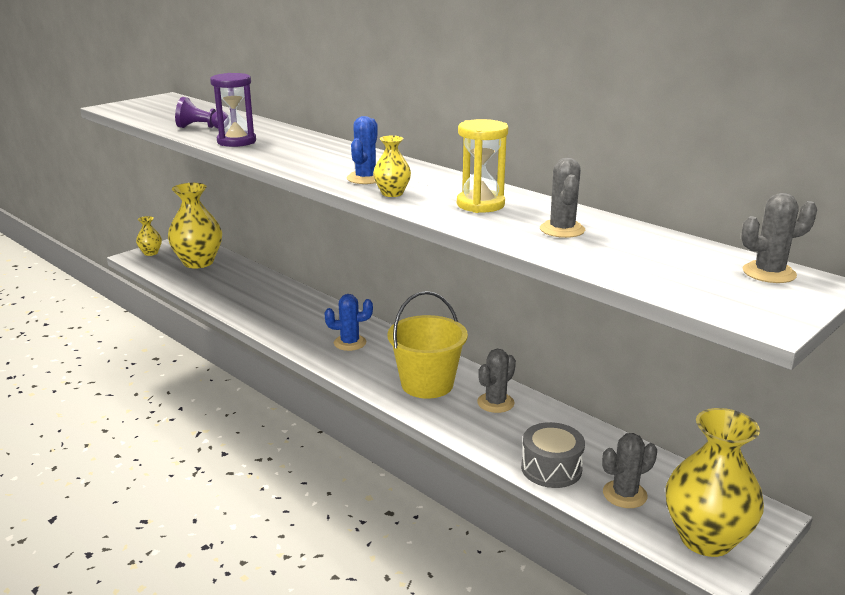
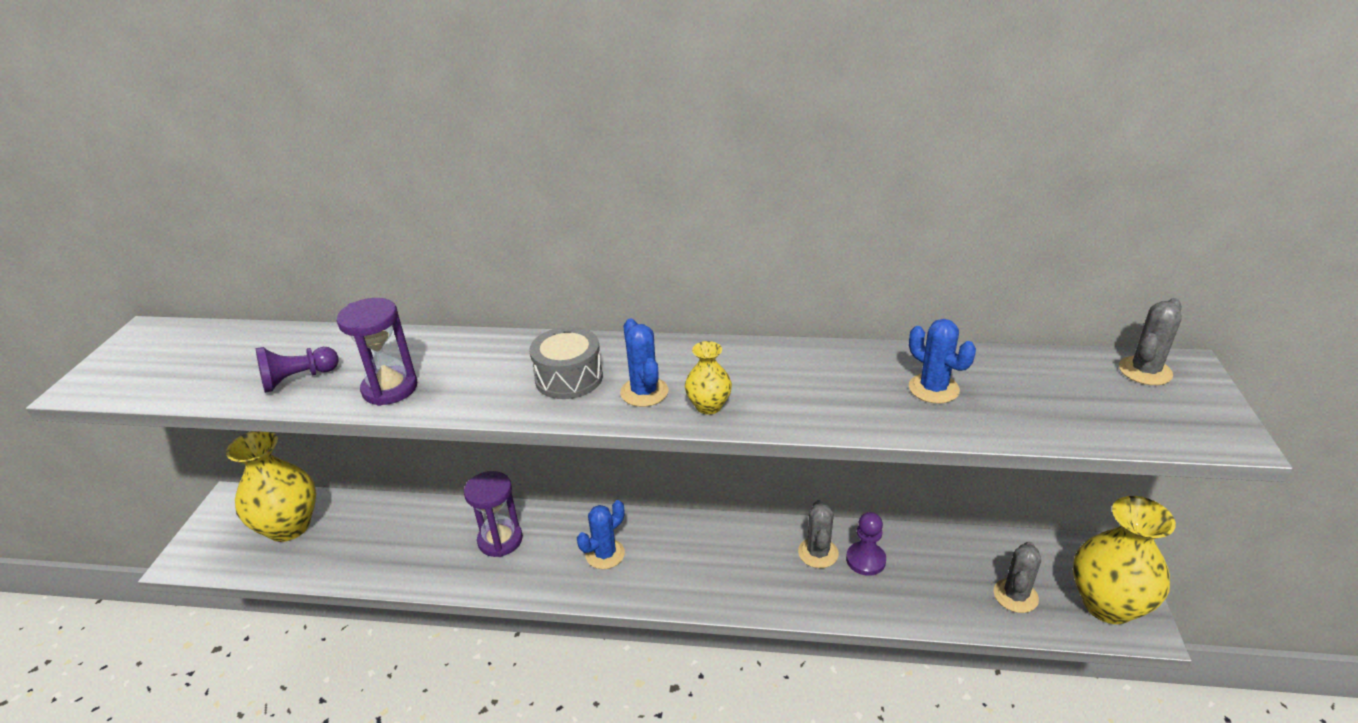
camera: 35 degrees left, 10 degrees up
yellow vase [136,216,162,256] -> none
yellow bucket [388,291,468,399] -> none
yellow hourglass [457,119,508,213] -> none
grey drum [521,422,585,488] -> grey drum moved to [529,327,603,399]
grey cactus [540,158,585,238] -> blue cactus [909,319,976,404]
none -> purple hourglass [464,471,523,557]
none -> purple pawn [846,512,886,576]

